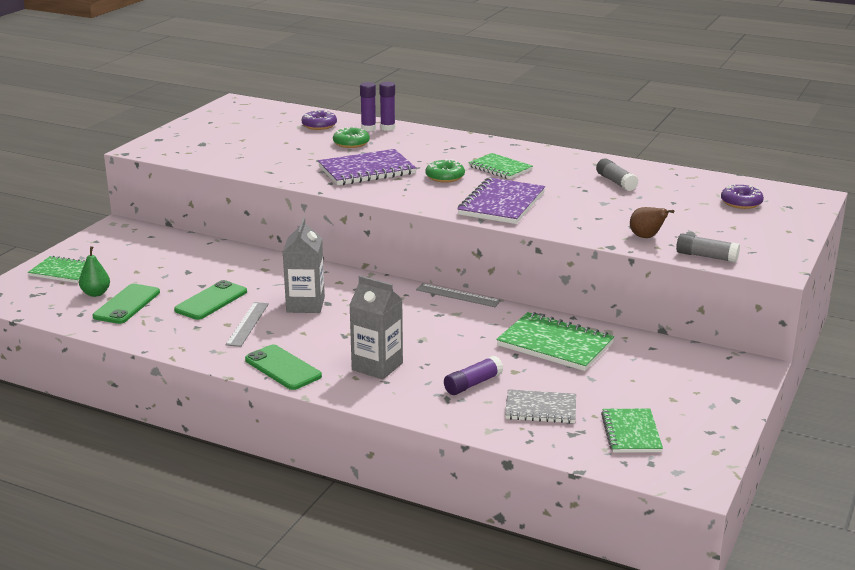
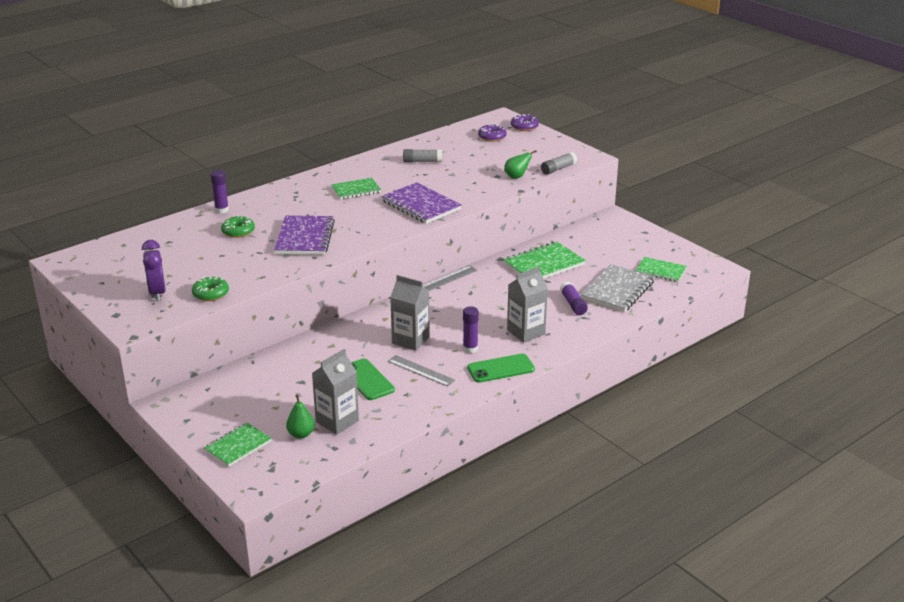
camera: 65 degrees left, 5 degrees up
green phone [92,284,160,324] -> grey carton [312,349,359,435]
purple donut [301,110,337,130] -> purple donut moved to [511,114,539,131]
purple glue stick [360,82,376,131] -> purple glue stick moved to [463,307,479,353]
green donut [425,159,465,183] -> green donut moved to [192,276,229,301]
grey notebook [505,389,576,423] -> grey notebook [580,264,654,312], size x1.55
brown pear [630,207,674,238] -> green pear [504,150,537,179]
none -> purple clock [142,240,166,301]

